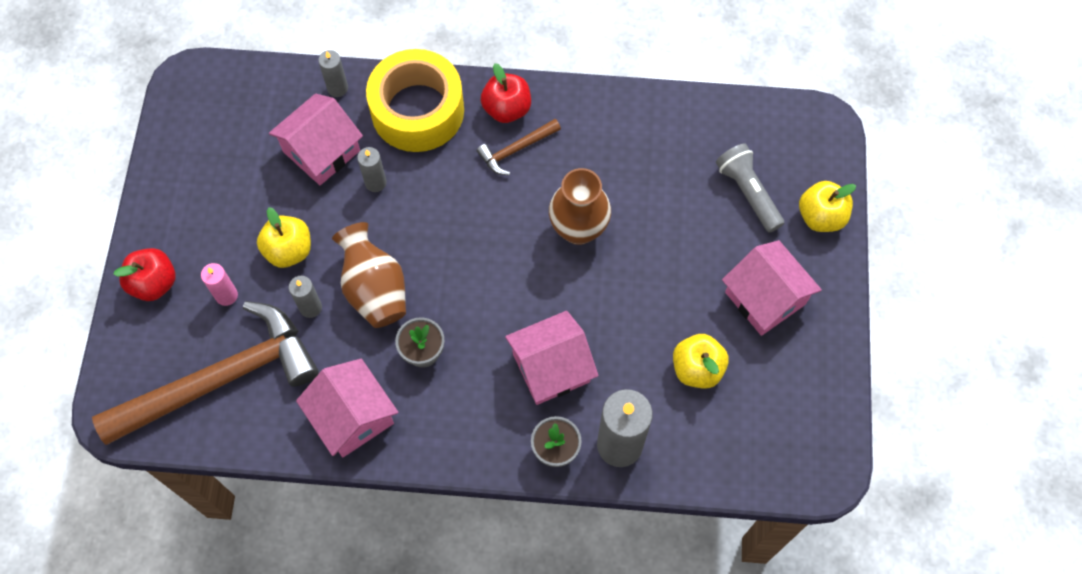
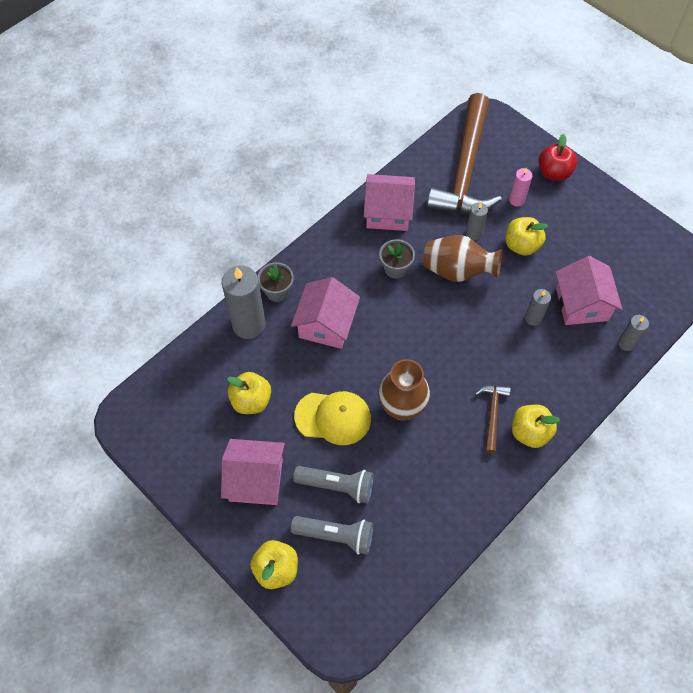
camera: 130 degrees right, 5 degrees down
yellow tape [366,49,464,152] -> none
red apple [481,63,531,123] -> yellow apple [512,405,560,448]
none -> grey flashlight [293,466,374,504]
none -> yellow cap [294,391,371,445]

